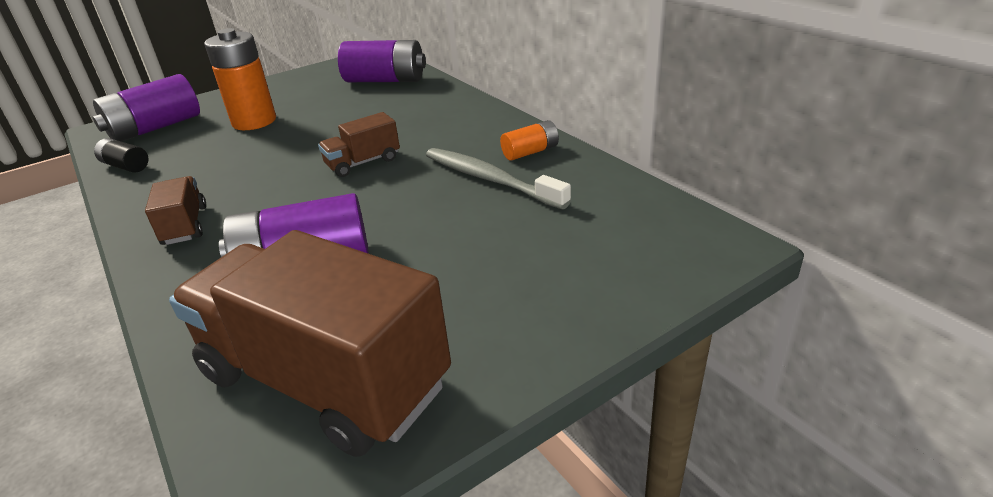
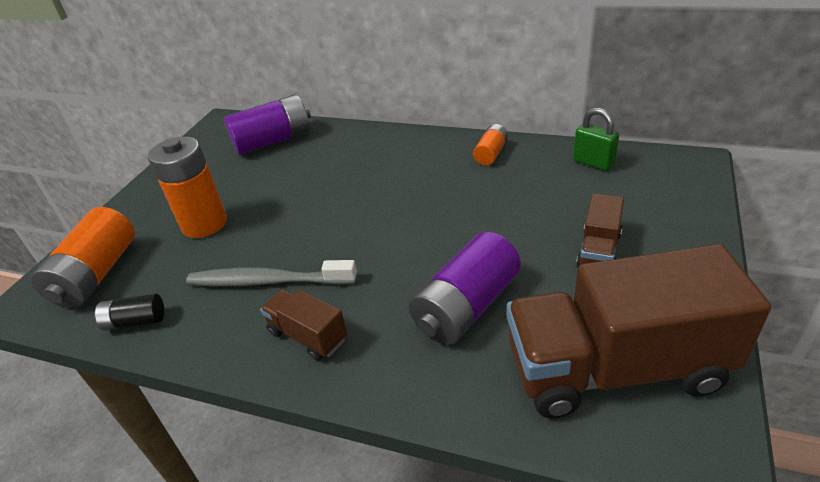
camera: 35 degrees left, 5 degrees up
purple battery [93,74,200,142] -> orange battery [31,207,135,308]
brown truck [318,112,400,177] -> brown truck moved to [576,193,624,268]
grey toothbrush [426,148,571,209] -> grey toothbrush moved to [186,260,357,286]
none -> green padlock [573,108,619,171]

